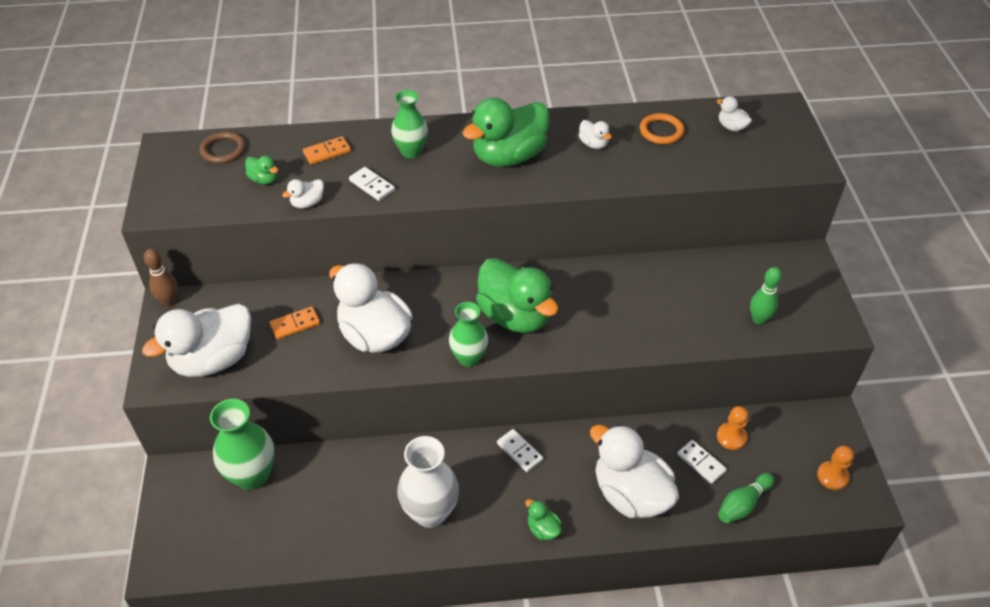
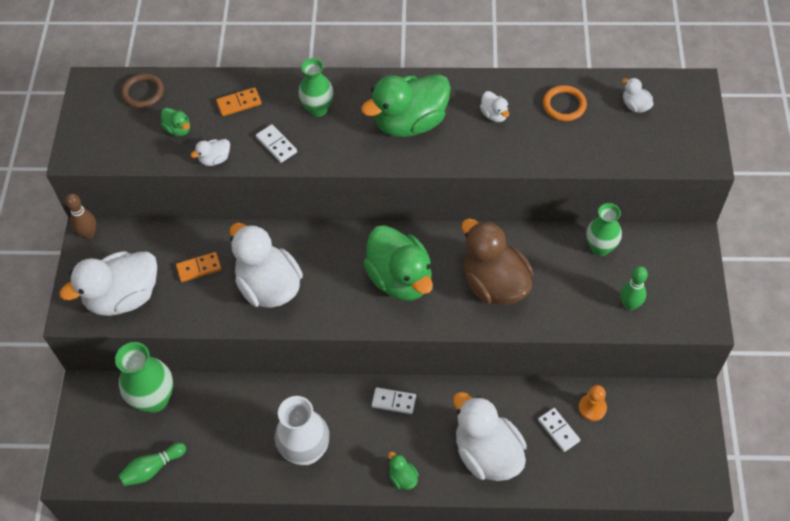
camera: 10 degrees right, 10 degrees up
green vase [449,302,488,367] -> green vase moved to [586,203,622,256]
white domino [497,429,543,472] -> white domino turned 45 degrees counterclockwise [372,387,416,414]
green bowling pin [718,473,774,523] -> green bowling pin moved to [118,443,186,486]
orange pawn [817,446,854,490] -> none
none -> brown duck [462,219,533,305]

